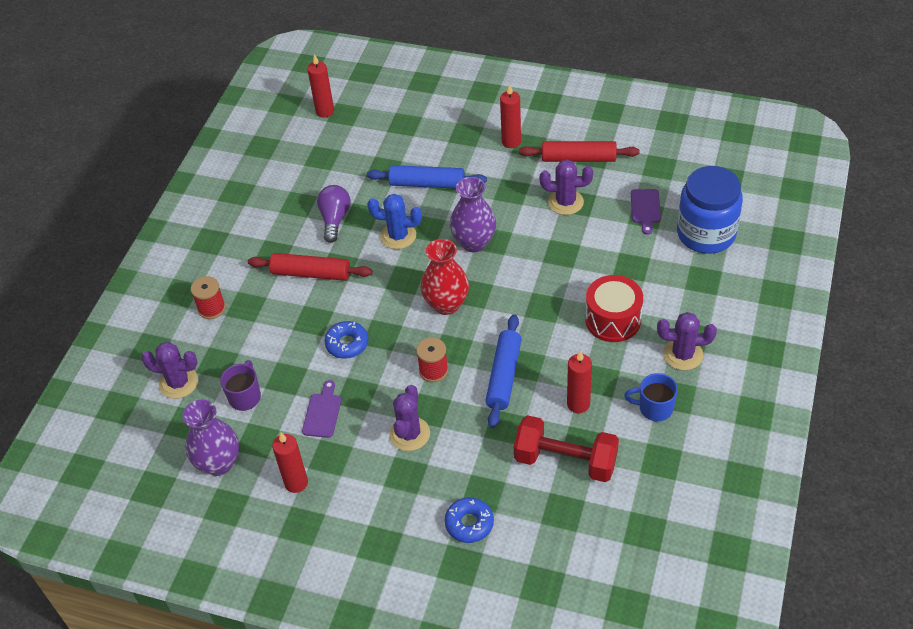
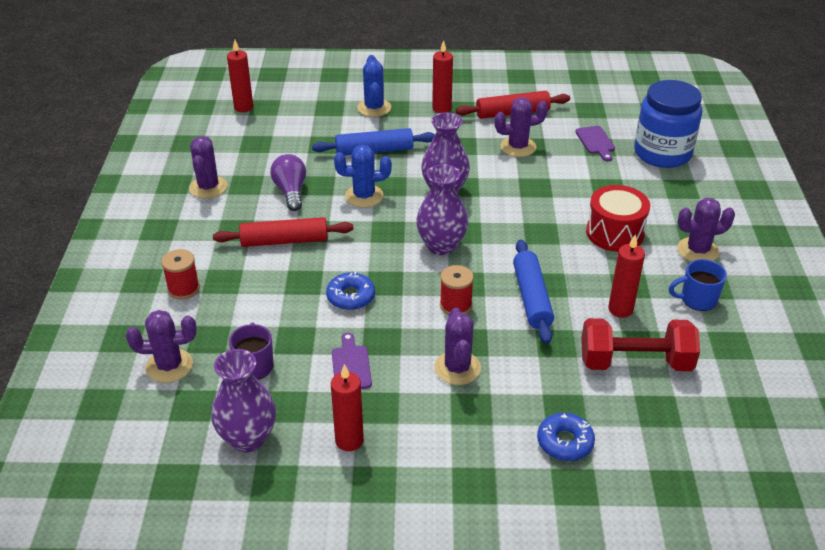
camera: 20 degrees left, 10 degrees down
red vase [421,239,469,315] -> purple vase [416,164,468,255]
none -> purple cactus [189,136,227,198]
none -> blue cactus [357,55,391,117]

